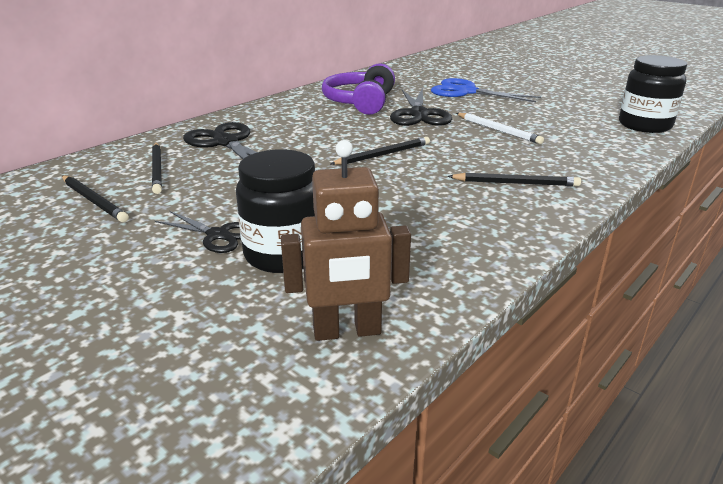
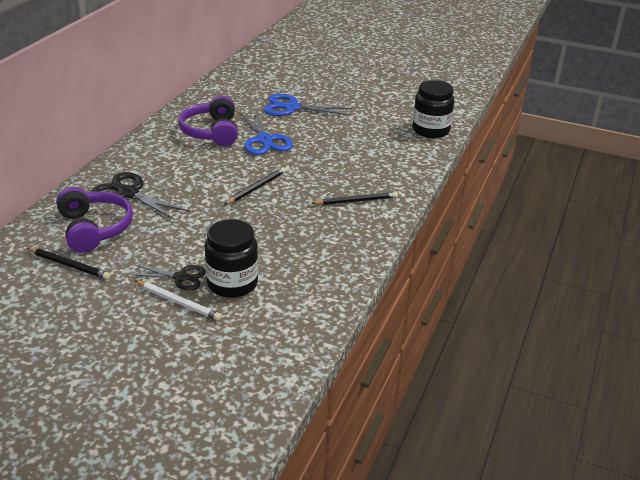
camera: 20 degrees left, 5 degrees up
black pencil [152,143,162,194] -> purple headphones [56,187,133,253]
brown robot [281,140,411,341] -> none
black scissors [390,88,452,126] -> blue scissors [239,109,293,155]
white pencil [456,113,544,144] -> white pencil moved to [134,280,222,321]

